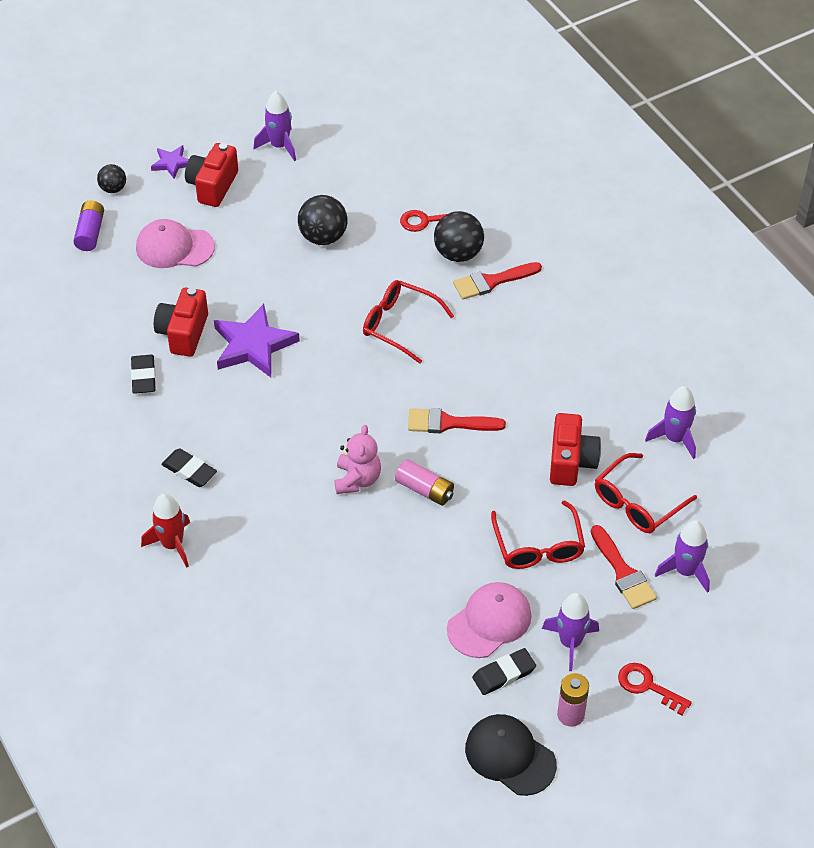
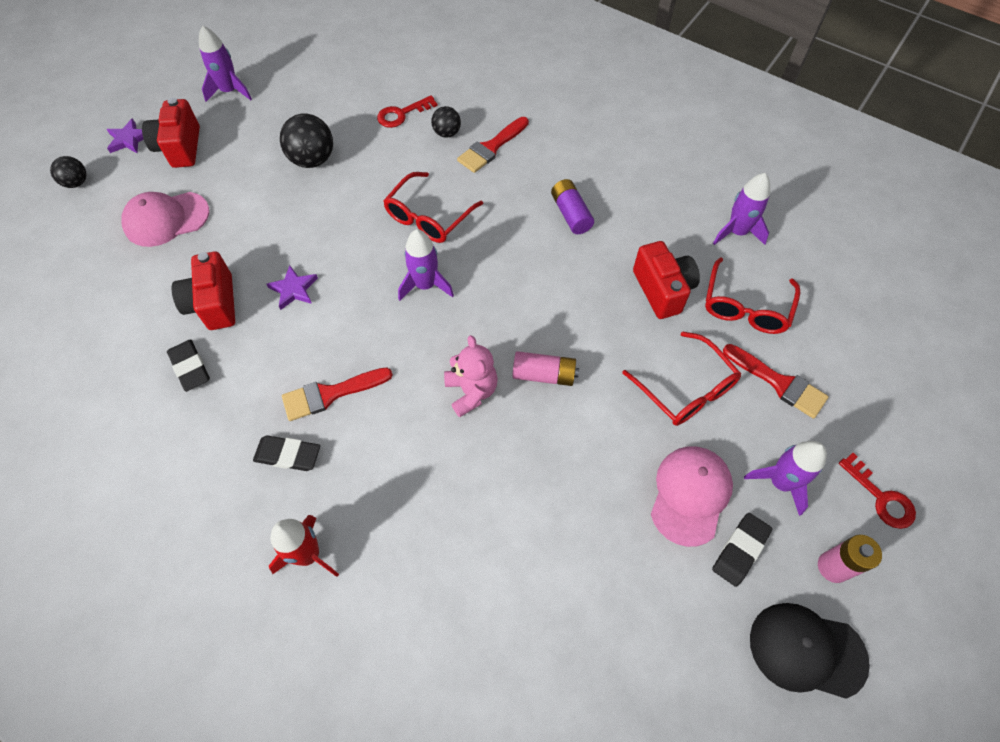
camera: 25 degrees left, 10 degrees up
purple battery [73,200,104,251] -> purple battery moved to [551,179,594,234]
purple star [214,304,300,377] -> purple star [266,265,318,310], size x0.53
red glasses [363,280,454,364] -> red glasses turned 60 degrees counterclockwise [383,172,483,243]
red brush [408,408,506,433] -> red brush moved to [282,368,393,421]
black ball [434,211,484,262] -> black ball [431,106,461,138], size x0.59
red key [618,663,692,716] -> red key turned 135 degrees counterclockwise [839,453,916,529]
purple rocket [655,520,710,593] -> purple rocket moved to [398,229,454,301]

